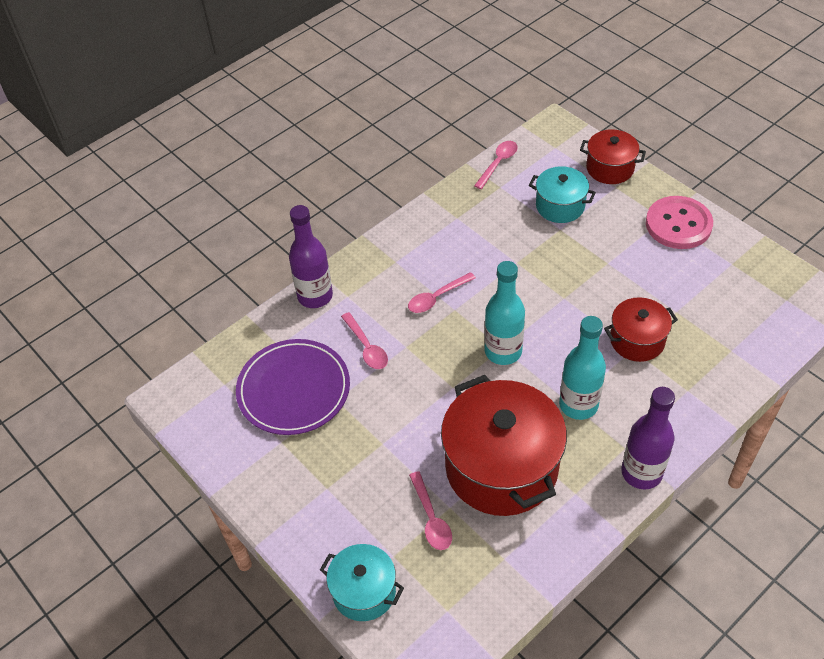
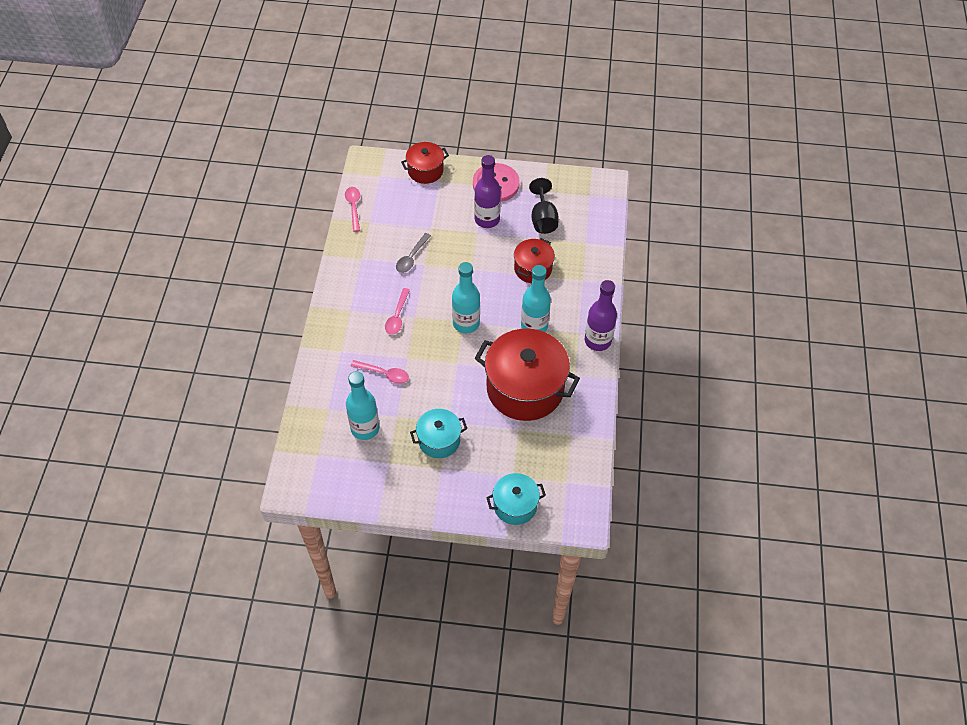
camera: 45 degrees left, 5 degrees up
purple plate [236,339,350,435] -> turquoise bottle [346,371,379,440]
purple bottle [289,205,333,308] -> purple bottle moved to [474,155,501,228]
pink spoon [409,471,452,550] -> none
turquoise pot [529,166,596,223] -> turquoise pot moved to [410,409,467,458]
none -> grey spoon [396,233,431,273]
none -> black goblet [529,178,559,234]

